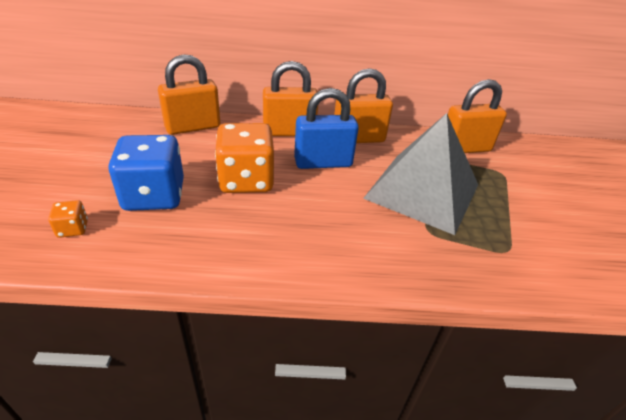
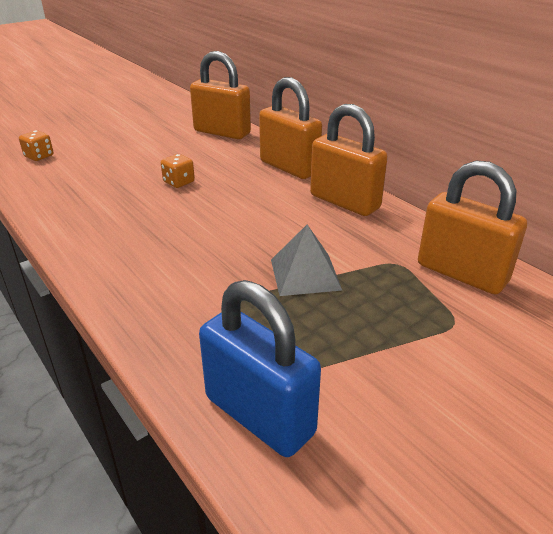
camera: 55 degrees right, 5 degrees down
blue dice [108,135,184,211] -> none
orange dice [215,123,274,193] -> orange dice [161,154,195,188], size x0.43
blue padlock [294,88,359,169] -> blue padlock moved to [199,280,321,457]
grey pyramid [363,113,478,235] -> grey pyramid [271,225,342,296], size x0.47

